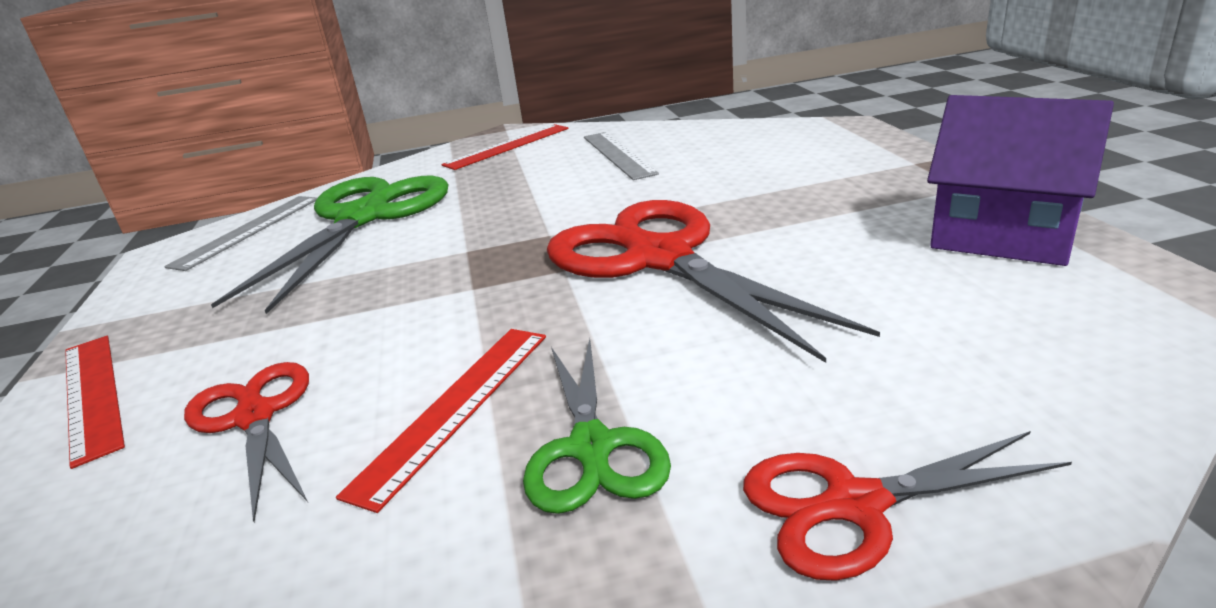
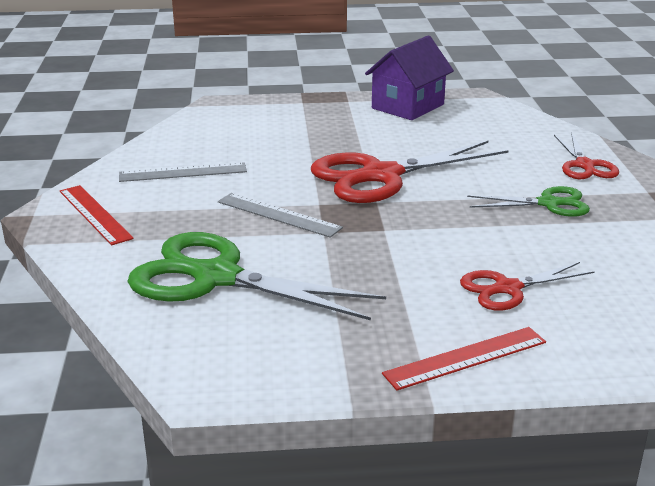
camera: 85 degrees left, 0 degrees up
grey ruler [164,196,317,271] -> grey ruler moved to [218,193,343,238]
red ruler [336,329,546,513] -> none

